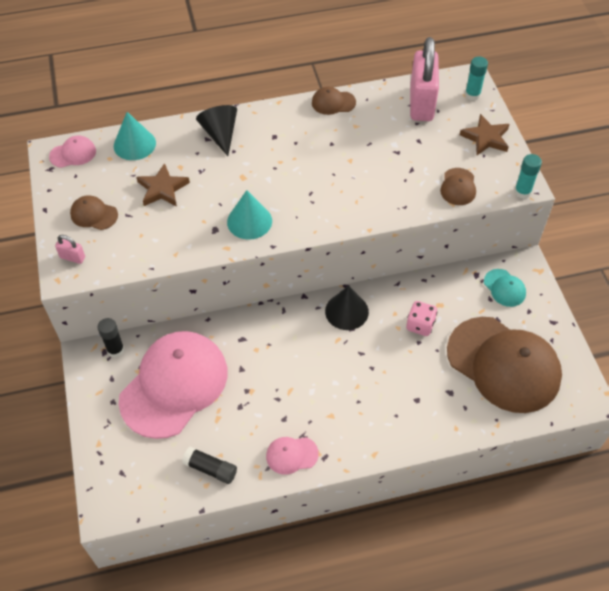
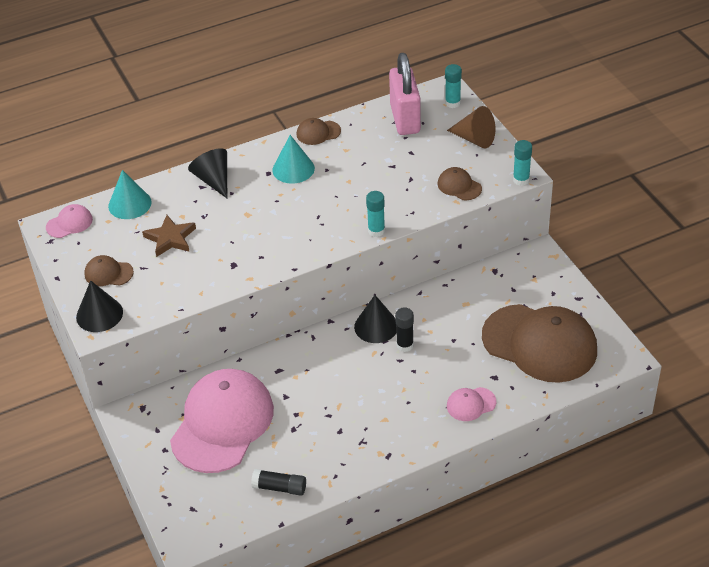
camera: 10 degrees left, 10 degrees down
pink padlock [55,235,85,264] -> black cone [76,280,123,332]
black glue stick [98,318,125,358] -> black glue stick moved to [395,308,414,352]
turquoise cone [227,190,272,240] -> turquoise cone moved to [272,135,315,184]
pink cap [266,437,319,475] -> pink cap moved to [447,387,496,421]
pink dice [406,301,437,336] -> none
brown cap [440,168,476,205] -> brown cap turned 135 degrees clockwise [438,167,482,200]
brown star [460,114,509,155] -> brown cone [447,106,495,148]
turquoise cap [484,269,526,307] -> none
none -> turquoise glue stick [366,191,385,237]

